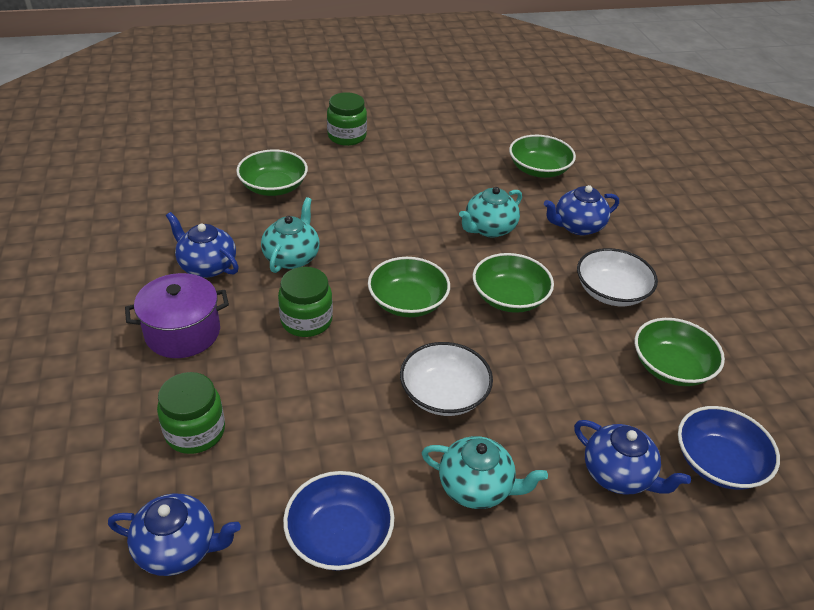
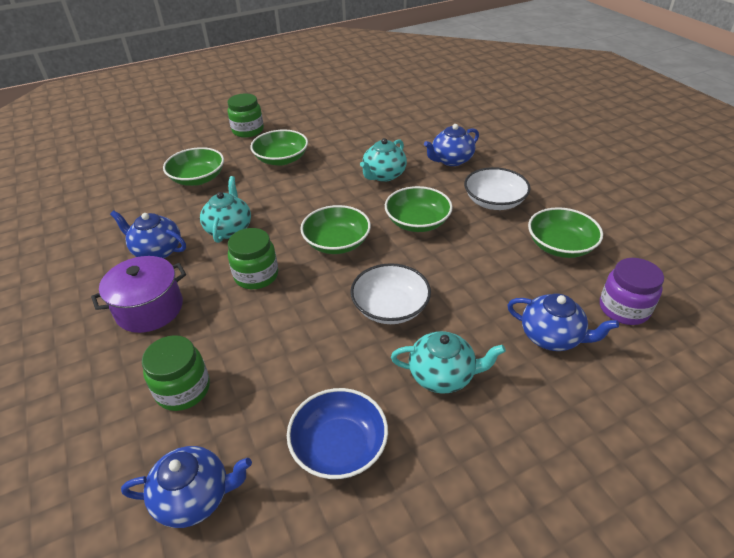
camera: 10 degrees left, 0 degrees up
green bowl [509,135,576,178] -> green bowl moved to [250,130,308,166]
blue bowl [678,406,780,490] -> purple jar [600,258,664,325]

